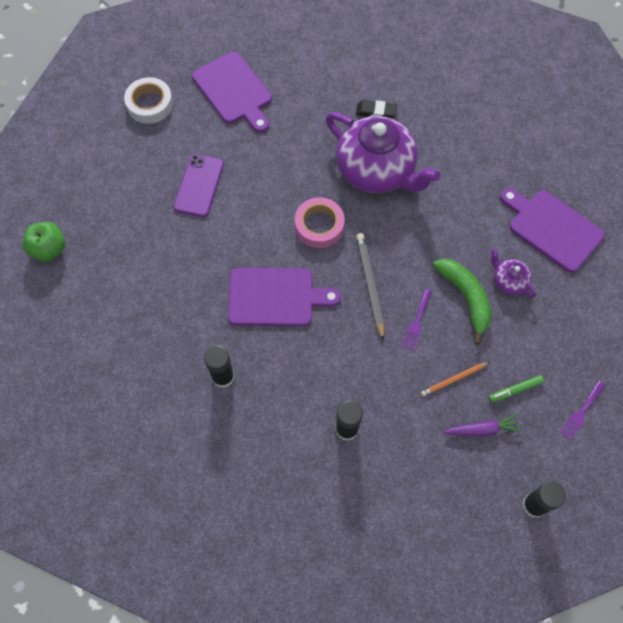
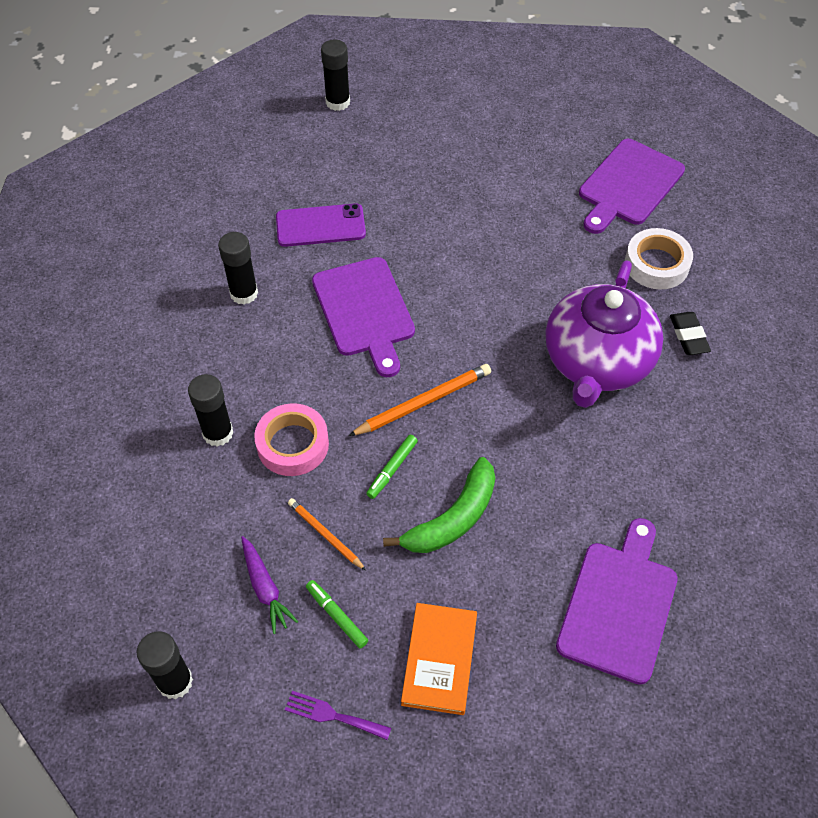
camera: 70 degrees right, 10 degrees down
green apple [22,222,65,262] -> black glue stick [321,40,350,111]
white tape [124,77,173,124] -> white tape moved to [625,228,693,289]
purple phone [174,154,224,217] -> purple phone moved to [276,203,366,247]
pink tape [295,198,345,248] -> pink tape moved to [254,403,329,476]
grey pencil [356,233,384,341] -> orange pencil [348,364,491,436]
purple fork [402,289,432,351] -> green marker [366,435,418,499]
purple teapot [491,249,536,297] -> none
none -> orange book [401,603,477,715]

